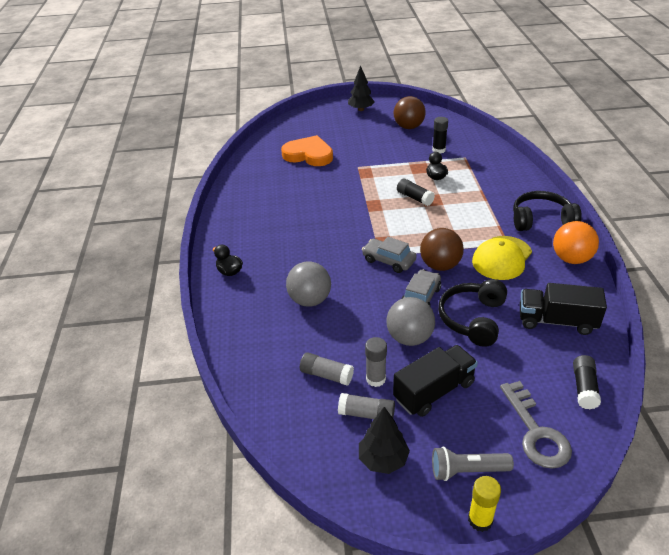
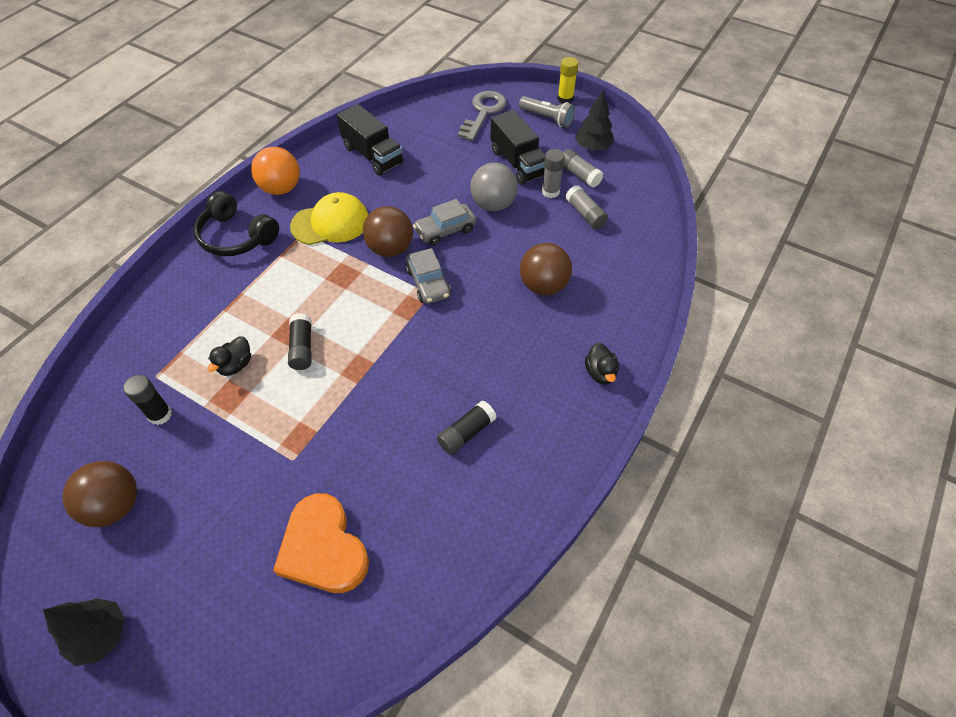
camera: 145 degrees left, 15 degrees up
grey ball [286,261,331,307] -> brown ball [520,243,572,295]
black truck [393,345,478,417] -> black truck turned 120 degrees counterclockwise [490,110,545,185]
black headphones [438,279,507,347] -> none
black glue stick [573,355,601,409] -> black glue stick moved to [437,400,497,455]

